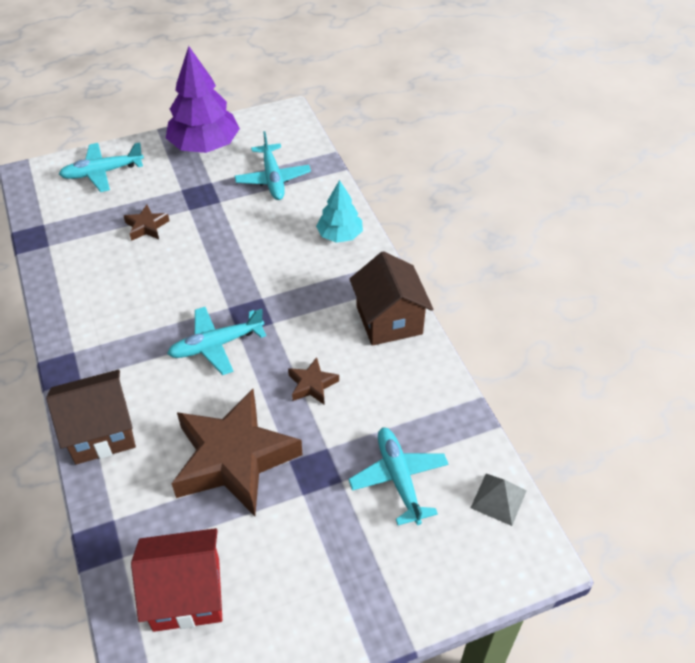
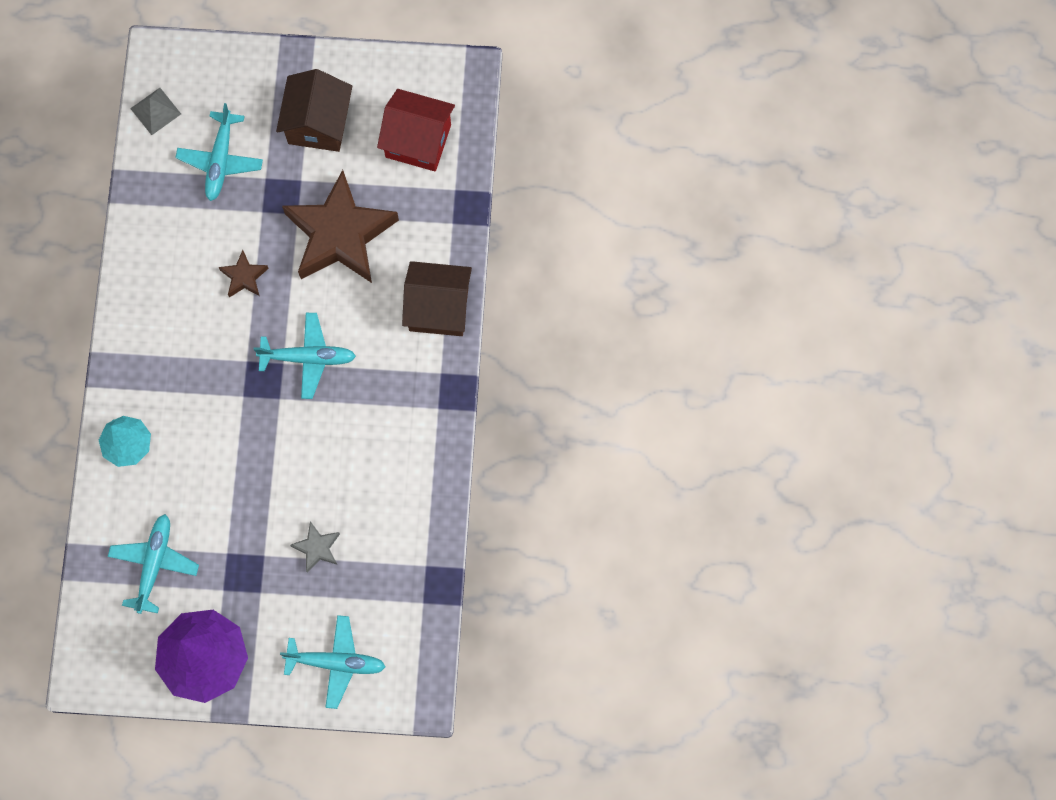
camera: 155 degrees left, 25 degrees up
brown star [124,204,169,241] -> grey star [290,521,340,573]
brown house [350,251,433,346] -> brown house moved to [276,69,352,152]

